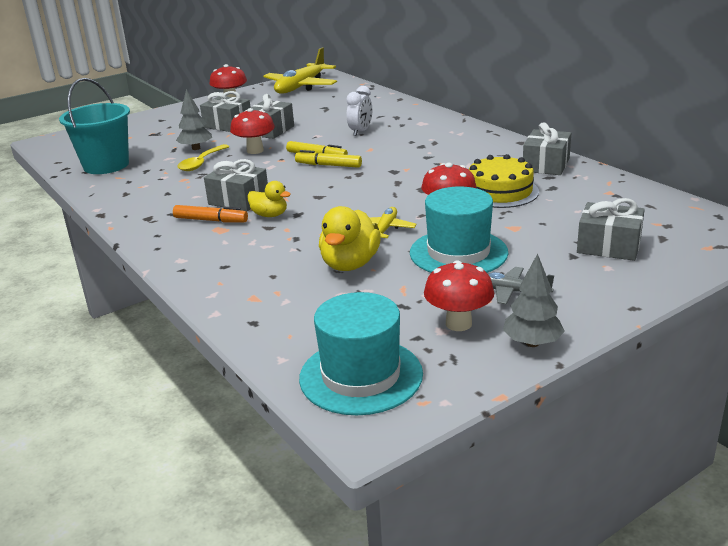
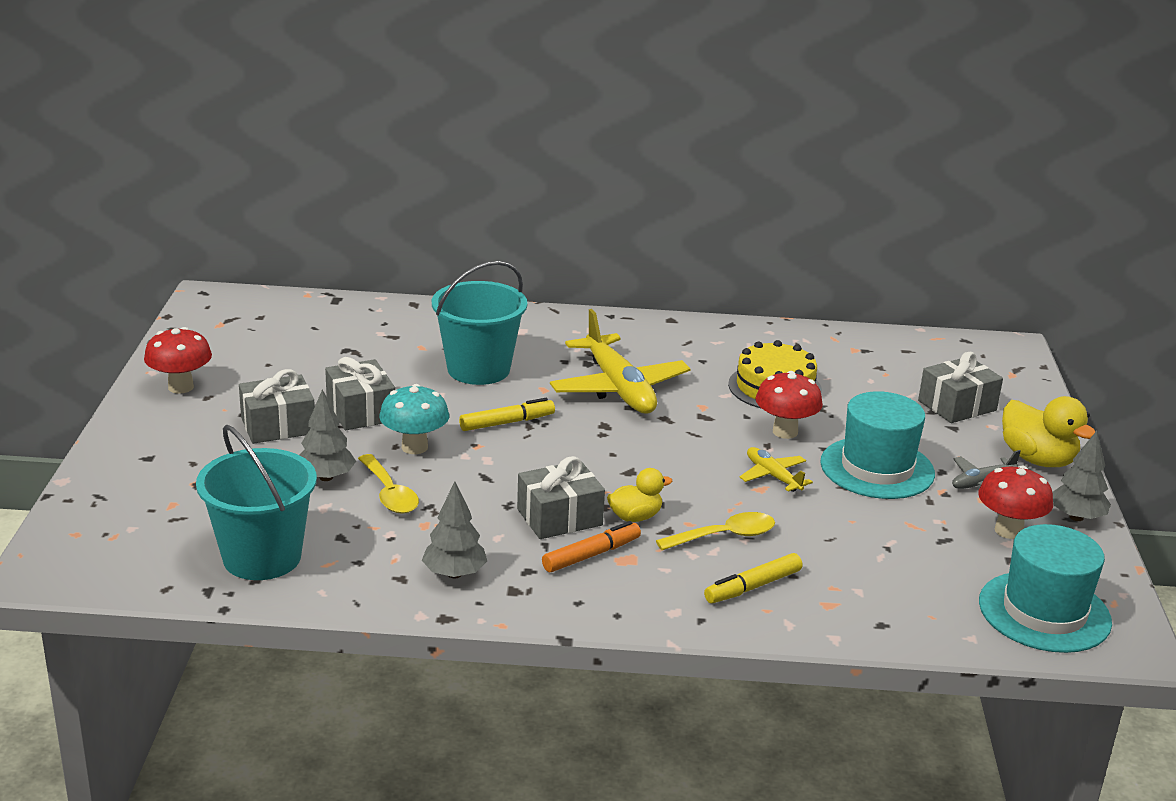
camera: 55 degrees left, 0 degrees up
red mushroom [230,108,275,154] -> turquoise mushroom [379,384,449,454]
yellow plane [263,47,337,94] -> yellow plane moved to [550,309,691,414]
yellow marker [295,150,362,168] -> yellow marker moved to [704,553,802,603]
yellow duck [319,206,381,271] -> yellow duck moved to [1002,396,1095,467]
white clock [346,86,372,136] -> turquoise bucket [432,261,527,385]
grey gift [523,122,571,175] -> none
none -> grey tree [422,482,487,578]
none -> yellow spoon [656,512,775,550]

